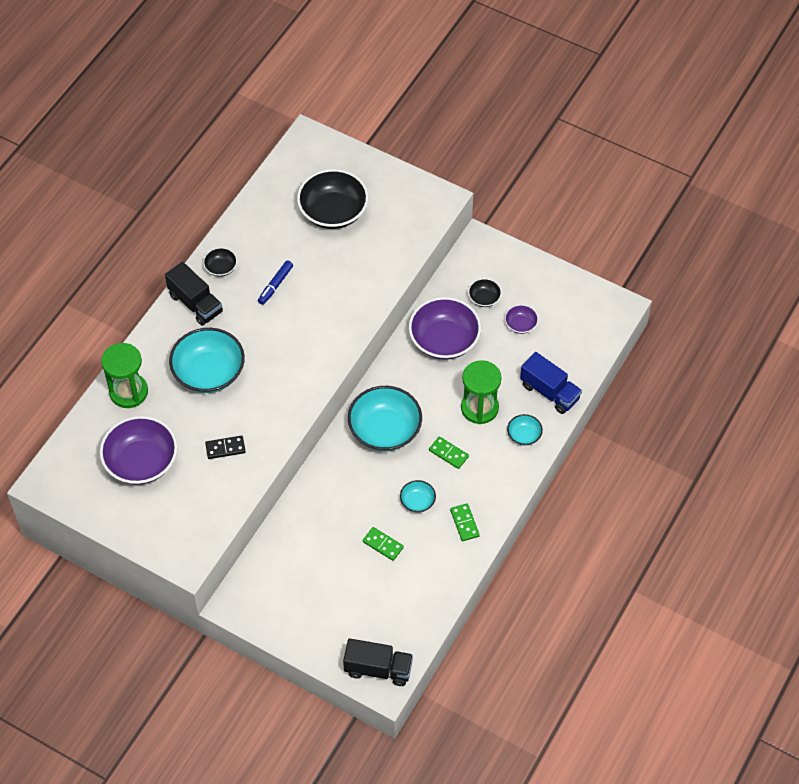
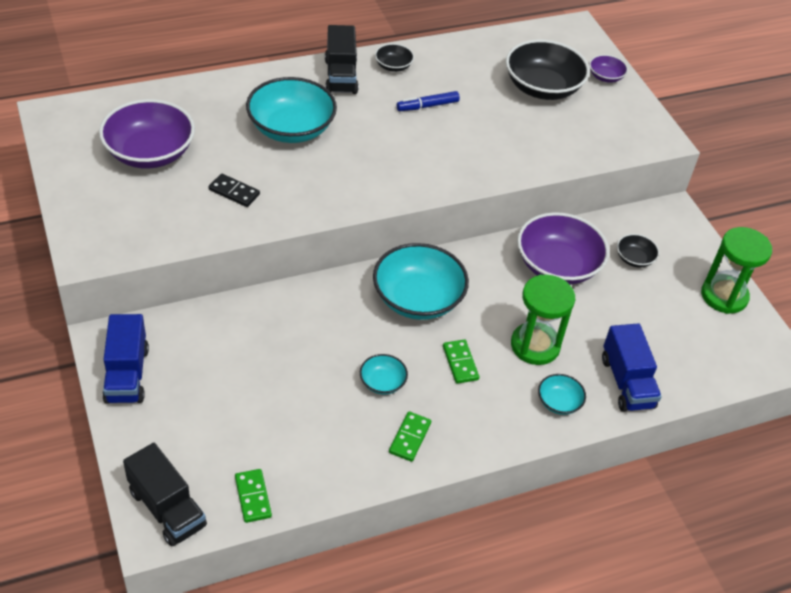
camera: 35 degrees right, 10 degrees down
green hourglass [101,343,148,408] -> green hourglass moved to [701,227,772,314]
green domino [363,527,404,561] -> green domino moved to [235,469,272,523]
purple bowl [505,304,539,334] -> purple bowl moved to [589,55,628,83]
none -> blue truck [102,314,149,404]

